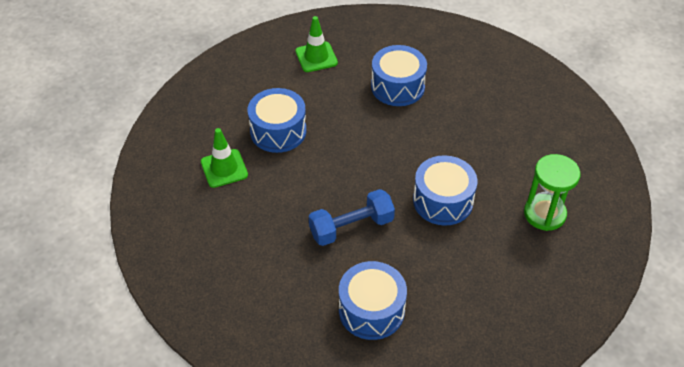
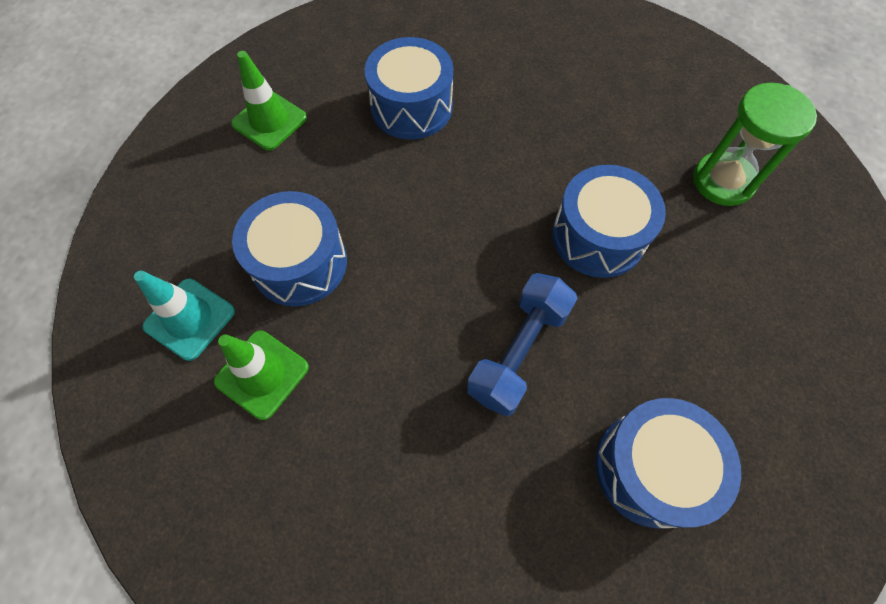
camera: 35 degrees left, 15 degrees up
none -> turquoise traffic cone [134,271,235,361]

